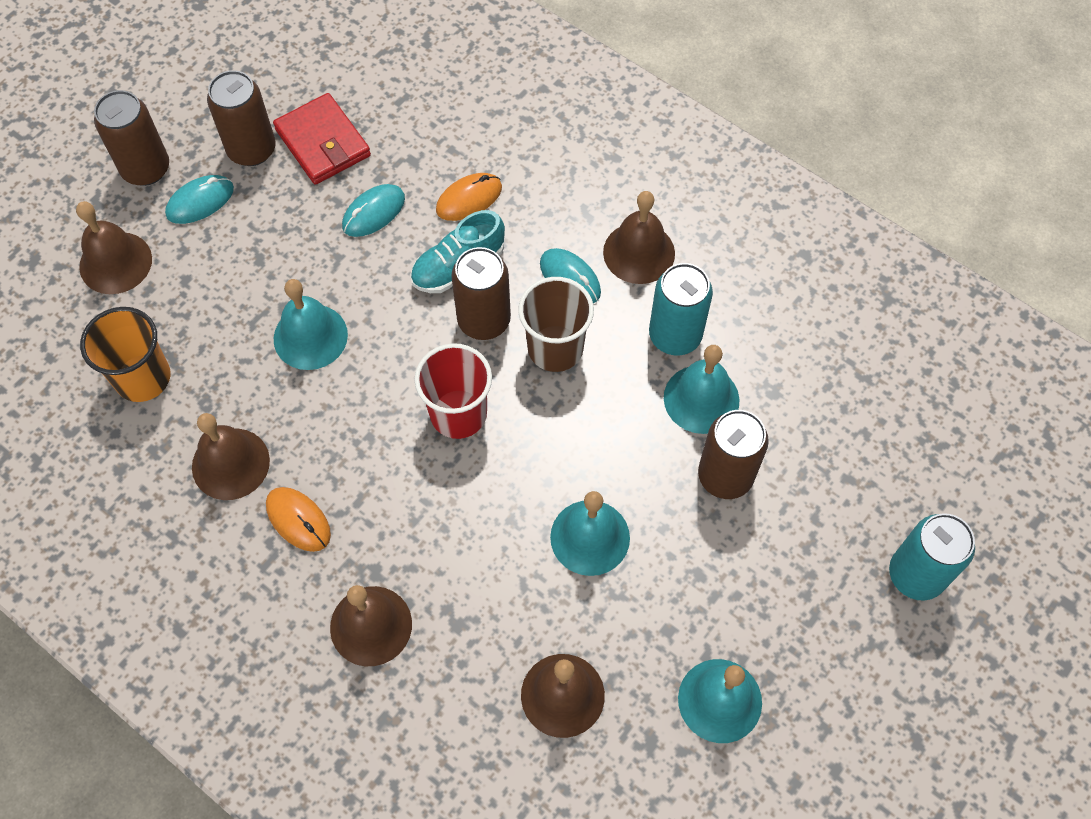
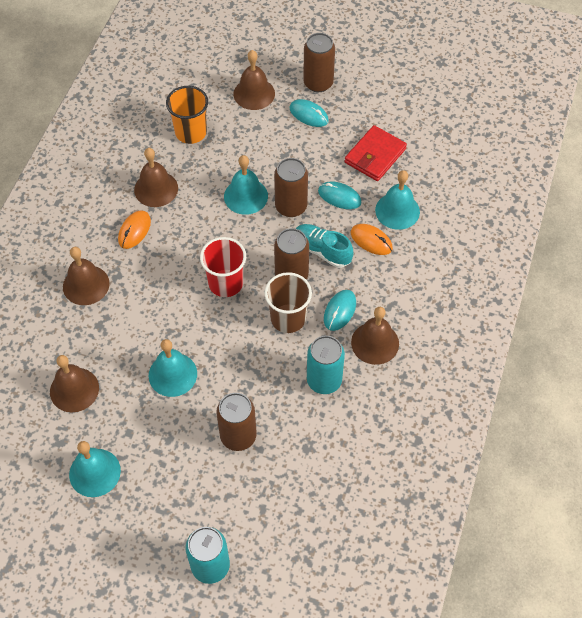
camera: 70 degrees right, 5 degrees down
brown can [207,70,276,166] -> brown can moved to [274,158,308,217]
turquoise bell [664,345,740,434] -> turquoise bell moved to [375,170,420,230]

